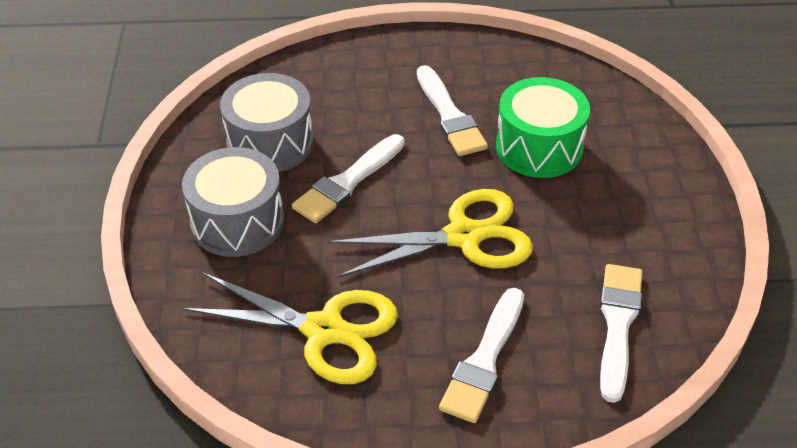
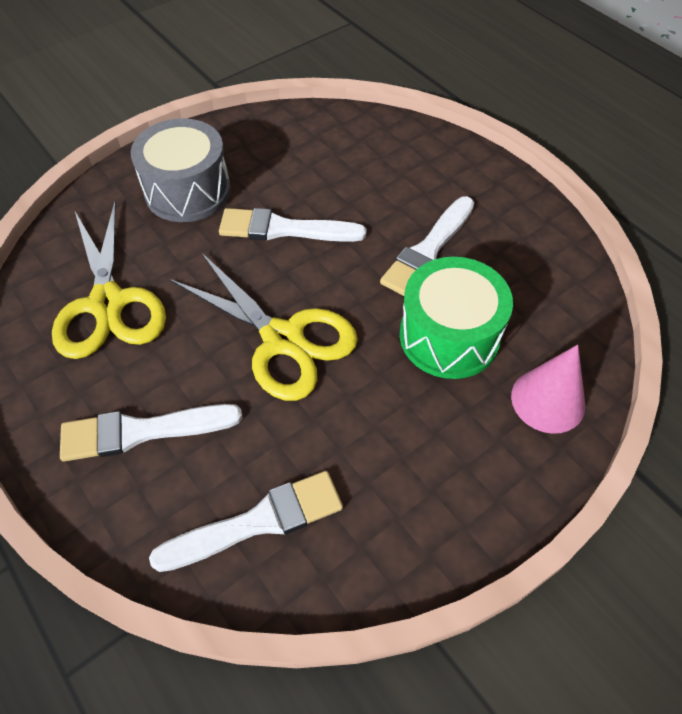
camera: 55 degrees right, 10 degrees up
grey drum [220,73,314,172] -> none
none -> pink cone [511,345,585,434]

